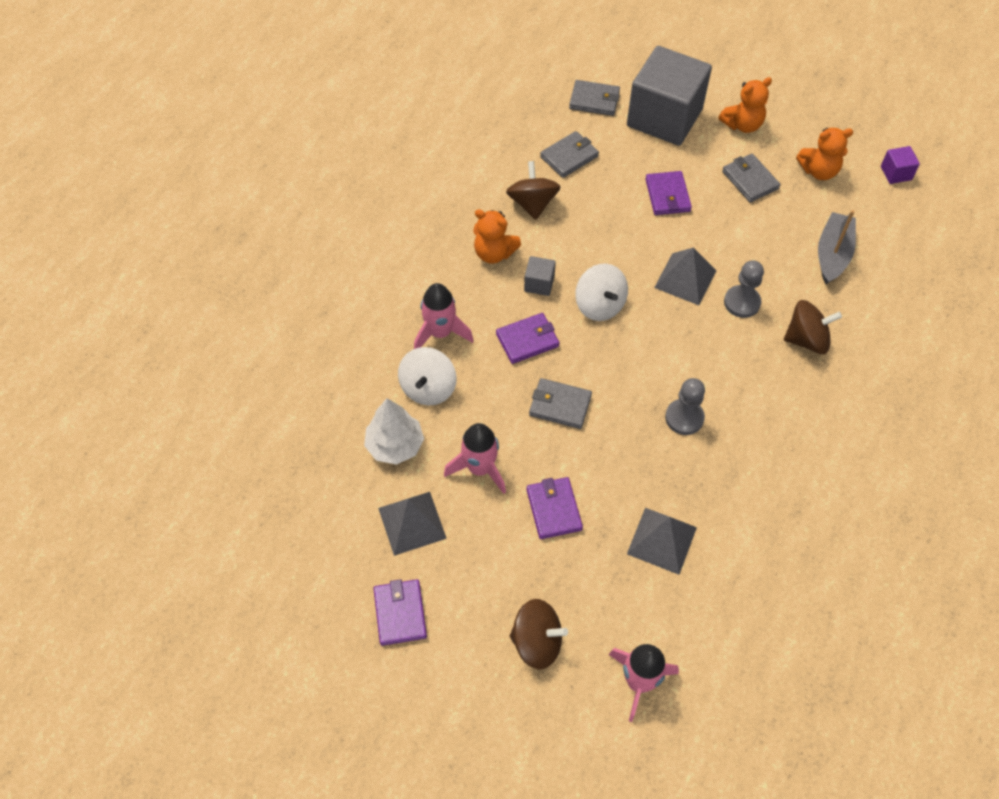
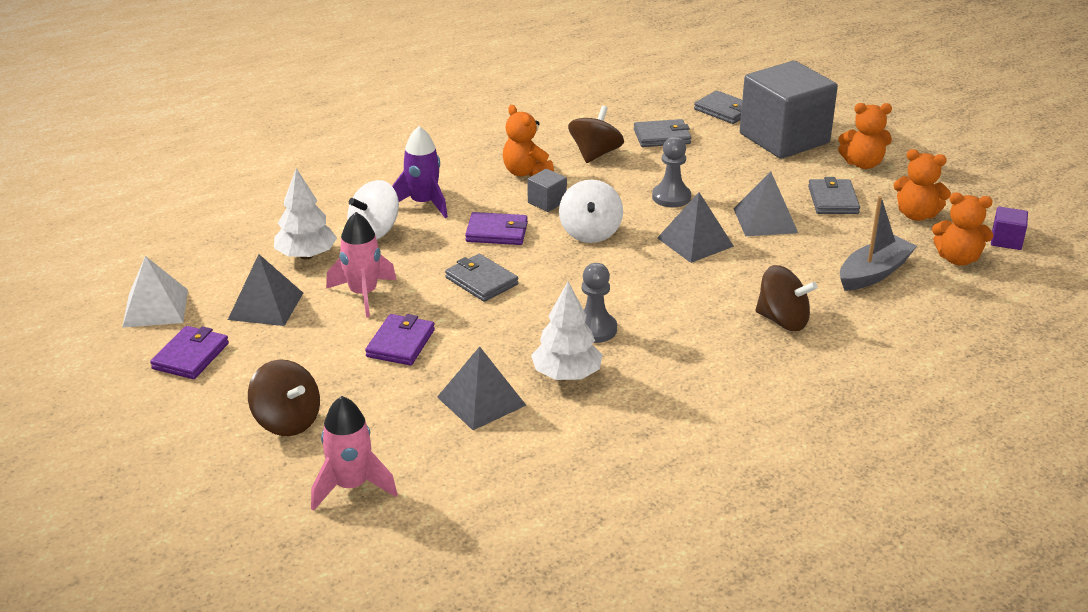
camera: 30 degrees right, 25 degrees down
pink rocket [414,283,474,349] -> purple rocket [392,126,448,218]
purple wallet [645,171,692,215] -> none
grey pawn [724,261,764,318] -> grey pawn moved to [652,137,691,207]
none -> white pyramid [122,256,188,328]
none -> white tree [531,282,603,380]
none -> grey pyramid [733,171,798,236]
none -> orange teddy bear [932,193,993,266]

